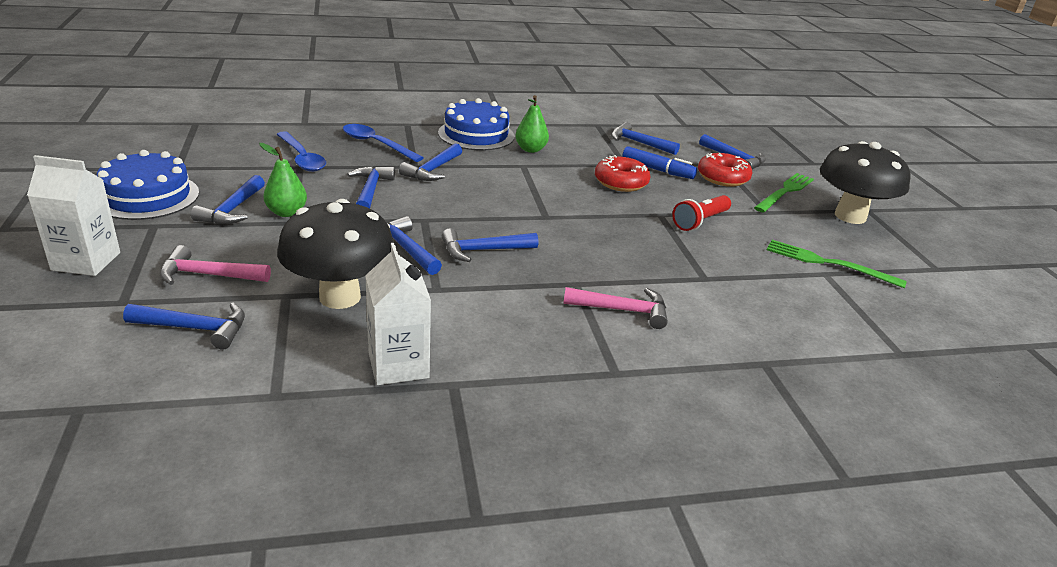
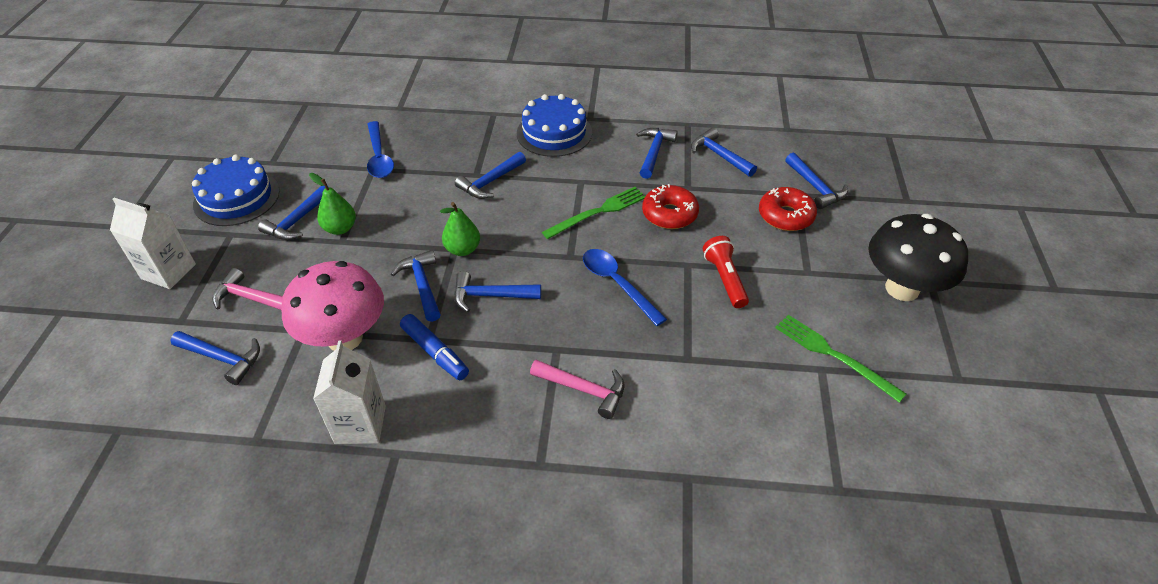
camera: 20 degrees right, 15 degrees up
black mushroom [277,199,394,309] -> pink mushroom [281,261,384,351]
blue spoon [343,124,424,162] -> blue spoon moved to [583,249,667,326]
blue hammer [347,166,395,209] -> blue hammer moved to [636,128,678,179]
green pear [515,95,549,153] -> green pear moved to [440,202,480,256]
blue marker [622,146,697,179] -> blue marker moved to [400,314,469,380]
red flashlight [672,195,731,231] -> red flashlight turned 105 degrees clockwise [703,236,749,308]
green fork [754,173,814,213] -> green fork moved to [542,187,645,239]

